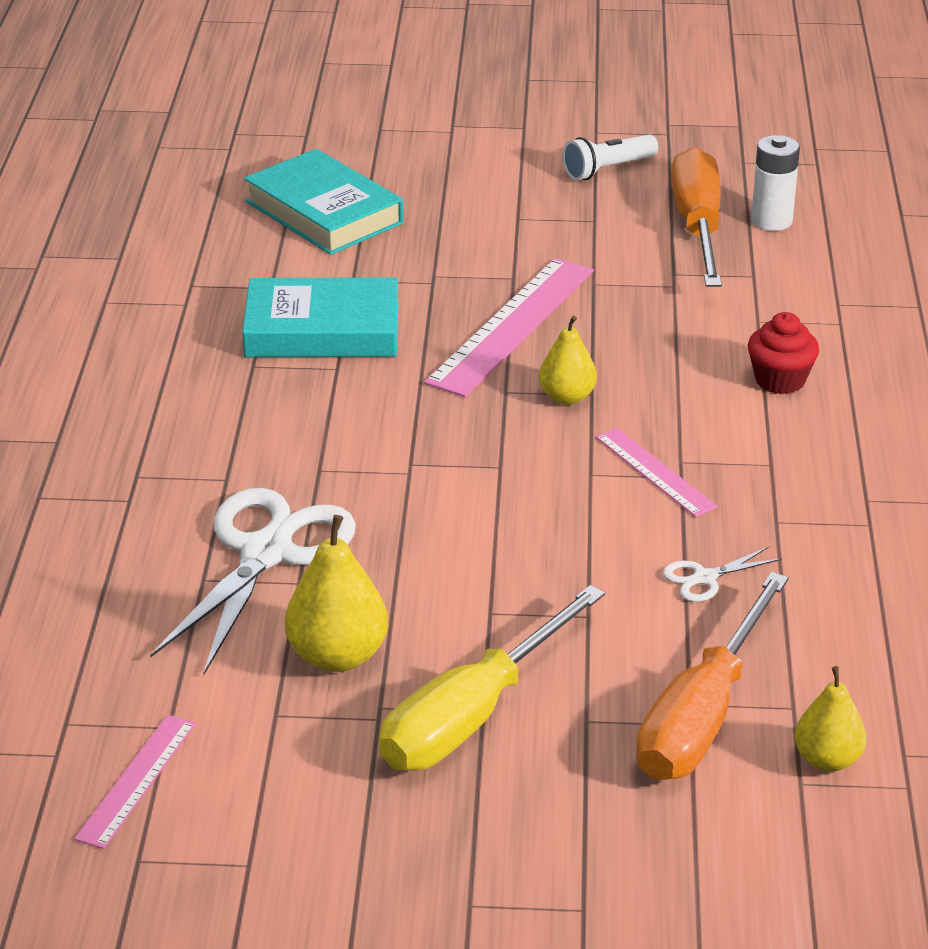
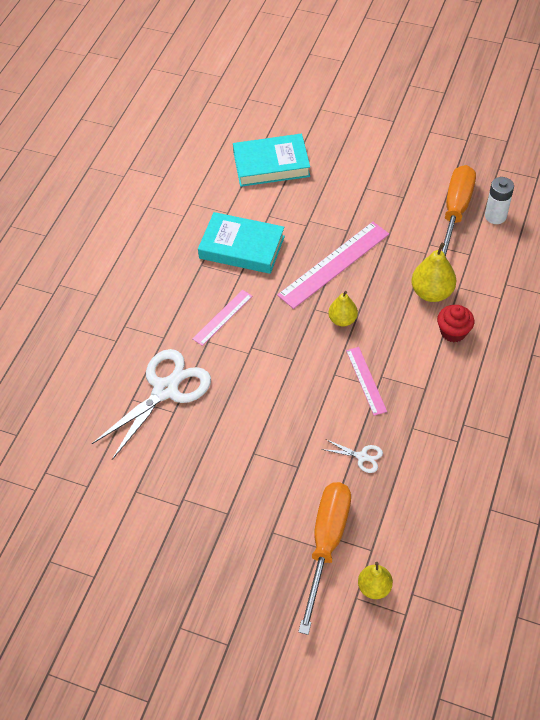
camera: 20 degrees right, 20 degrees up
pink ruler [74,715,196,849] -> pink ruler moved to [192,290,252,346]
turquoise book [244,149,404,255] -> turquoise book turned 75 degrees counterclockwise [233,134,310,187]
yellow pear [285,515,388,672] -> yellow pear moved to [411,243,456,302]
yellow screwdriver [379,585,605,771] -> none
white flashlight [562,134,658,180] -> none
orange screwdriver [636,572,789,780] -> orange screwdriver turned 150 degrees clockwise [298,482,351,635]
white scissors [662,547,782,602] -> white scissors turned 150 degrees counterclockwise [322,439,383,473]

